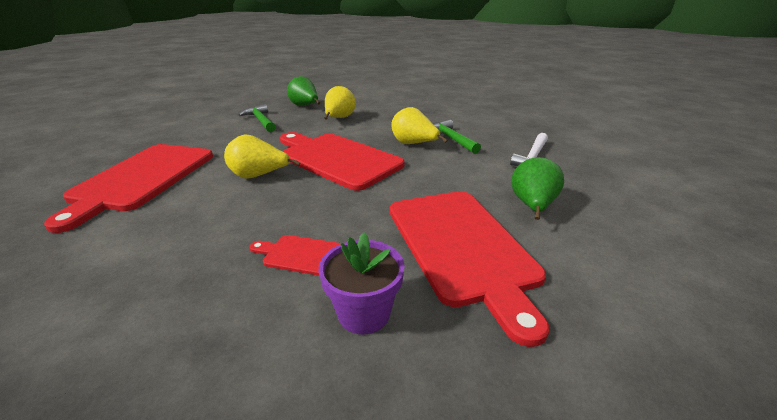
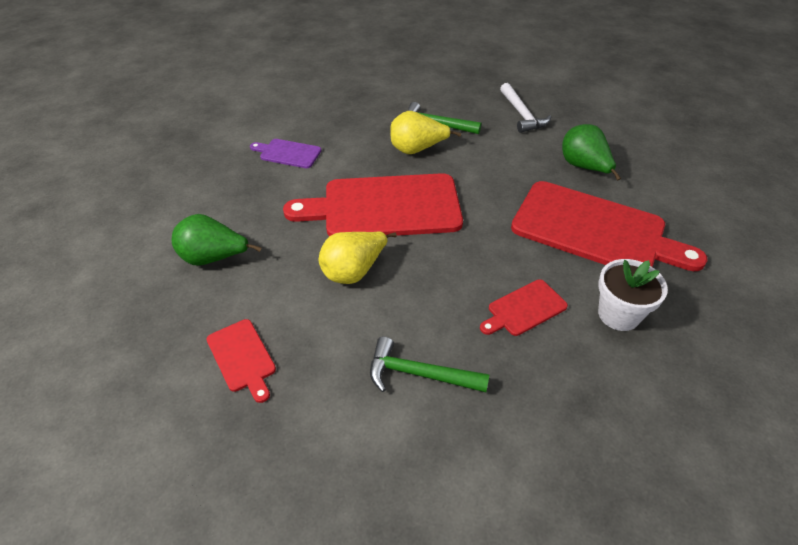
camera: 45 degrees left, 15 degrees up
red cutting board [44,144,213,233] -> red cutting board [206,319,276,403], size x0.45
green hammer [239,104,276,132] -> green hammer moved to [370,337,489,392]
green pear [287,76,320,106] -> green pear moved to [172,214,262,266]
purple flower pot [318,232,405,335] -> white flower pot [598,259,668,331]
yellow pear [324,86,356,119] -> purple cutting board [250,139,321,168]

